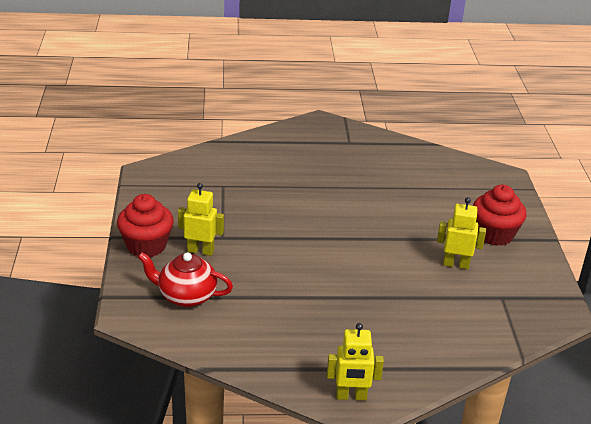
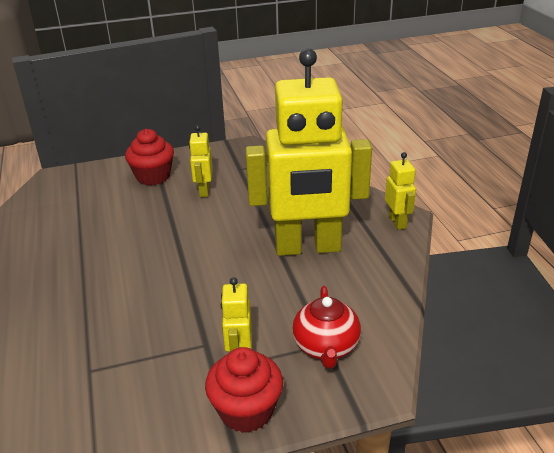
camera: 100 degrees left, 0 degrees up
none -> yellow robot [245,48,372,256]

